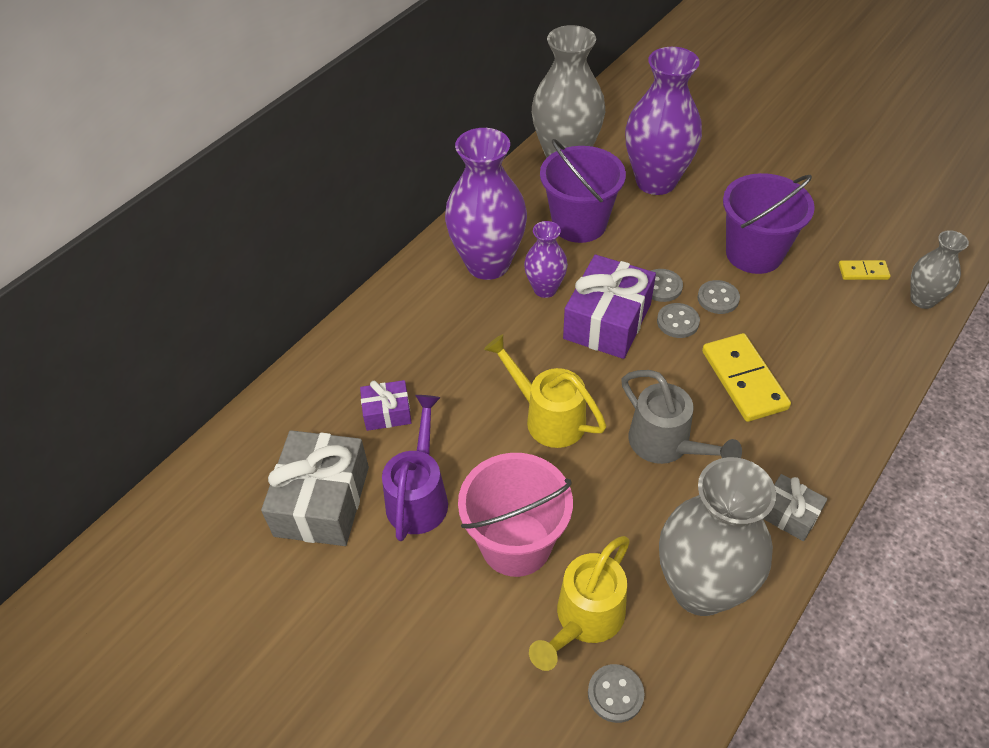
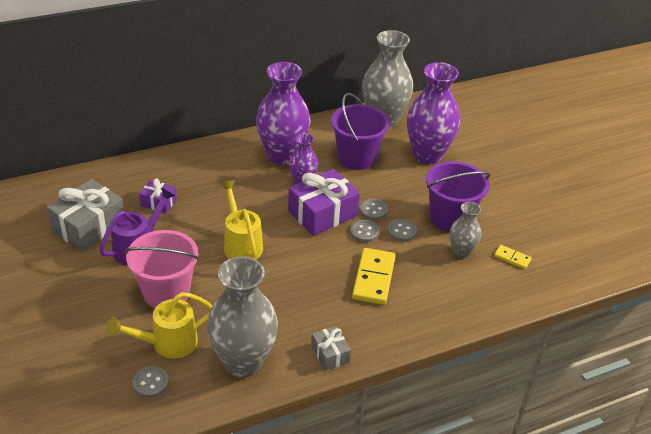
camera: 25 degrees right, 10 degrees down
grey watering can [621,370,742,464] -> none
grey vase [910,230,969,309] -> grey vase moved to [450,202,481,258]

